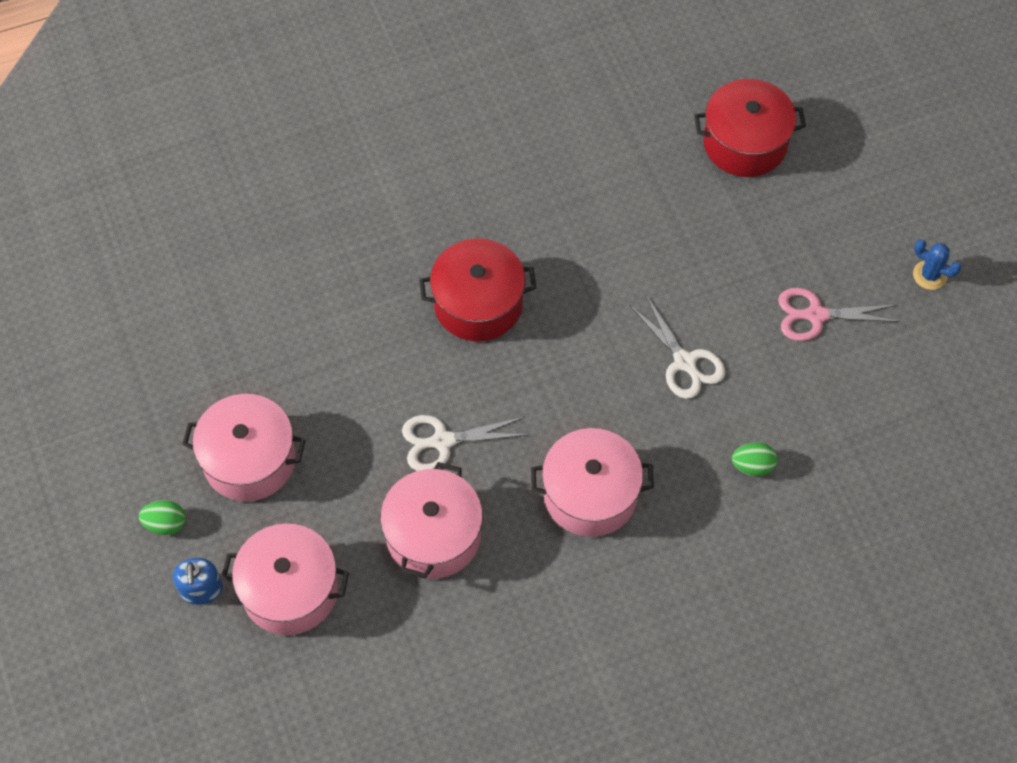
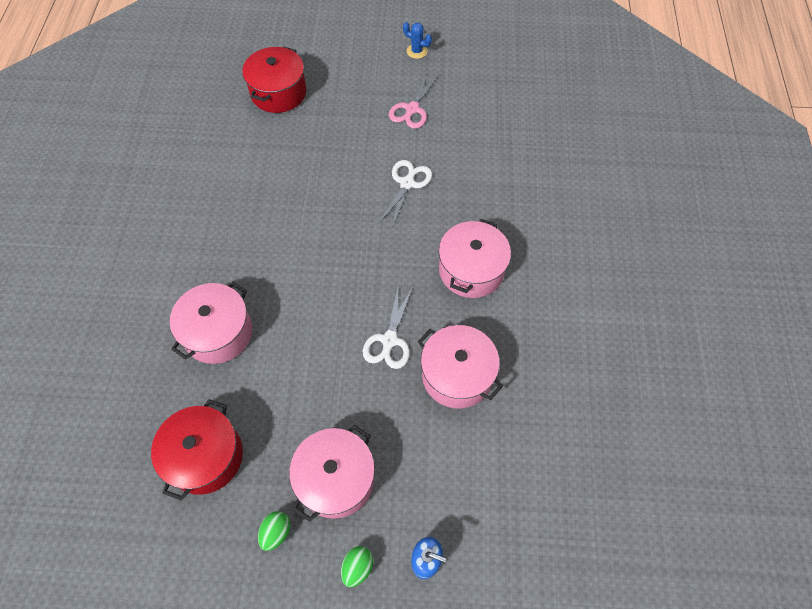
camera: 65 degrees left, 0 degrees up
pink pot [221,523,349,635] -> pink pot moved to [170,282,252,364]
red pot [419,239,536,341] -> red pot moved to [151,399,243,501]
white scissors [630,295,725,399] -> white scissors turned 60 degrees counterclockwise [379,160,432,227]
green egg [732,442,777,476] -> green egg moved to [258,511,291,551]
blue cactus [913,239,962,290] -> blue cactus turned 60 degrees clockwise [403,22,432,59]

